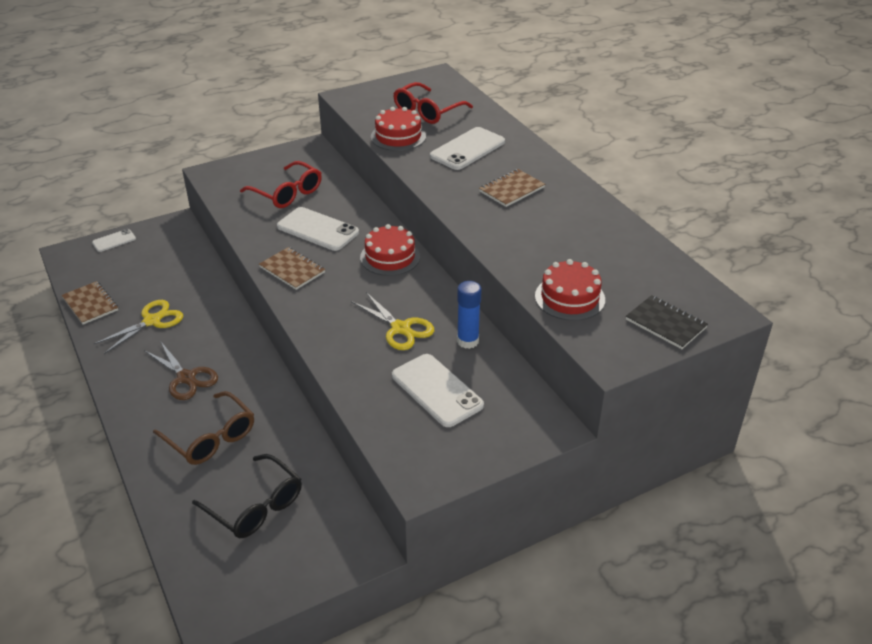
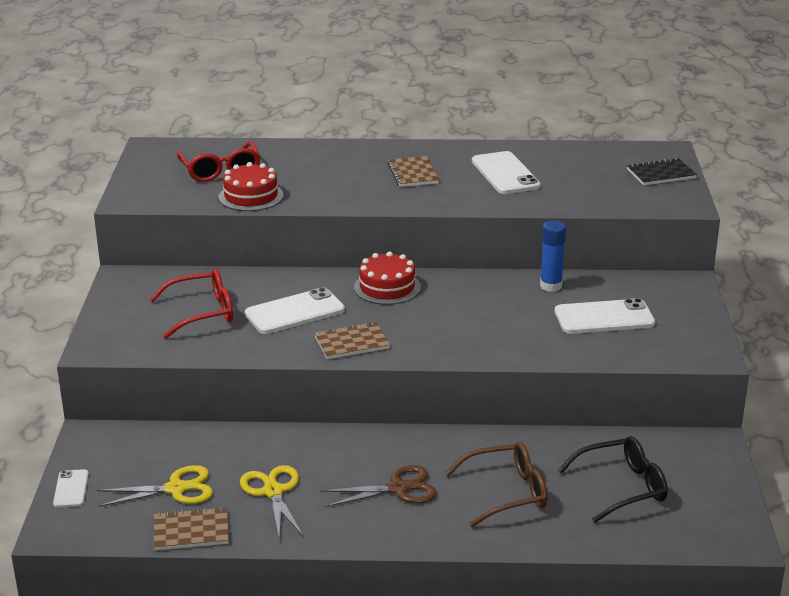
camera: 60 degrees left, 10 degrees down
yellow scissors [351,292,434,350] -> yellow scissors moved to [97,465,213,507]
white phone [430,127,505,170] -> white phone moved to [472,151,541,194]
red cake [535,259,605,321] -> none

